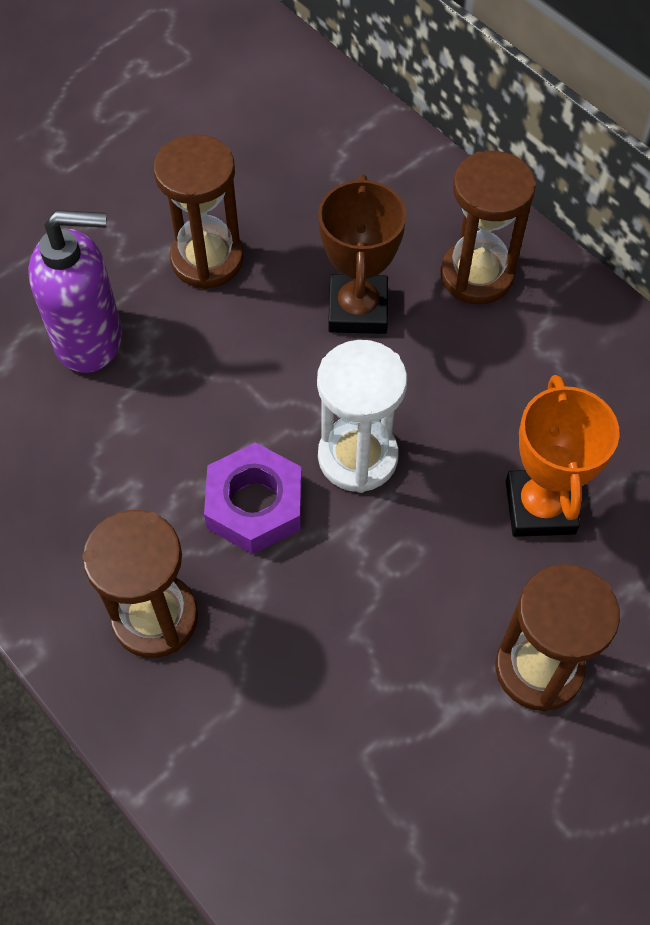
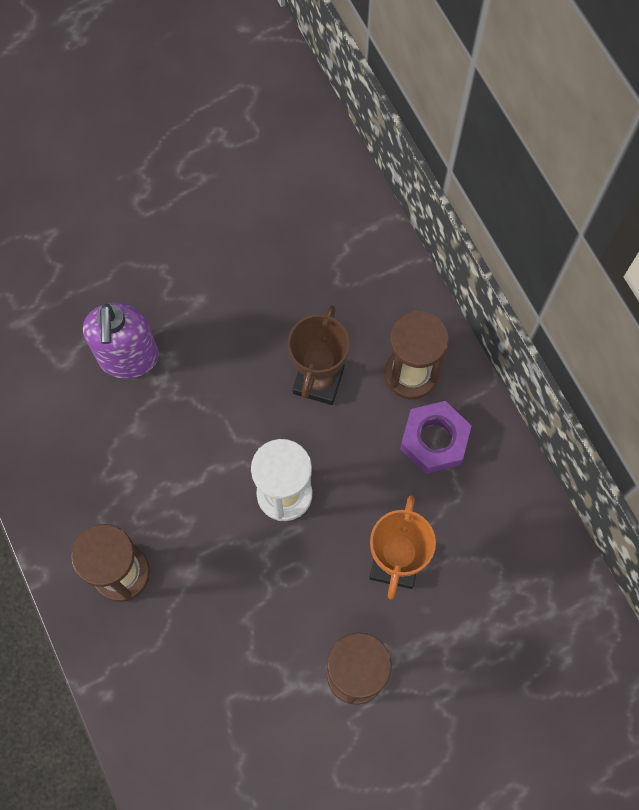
camera: 15 degrees right, 10 degrees up
purple soap dispenser [28,210,122,373] -> purple soap dispenser turned 75 degrees clockwise [83,303,159,379]
brown hourglass [153,134,244,289] -> none
purple nut [204,442,302,554] -> purple nut moved to [400,401,472,474]

